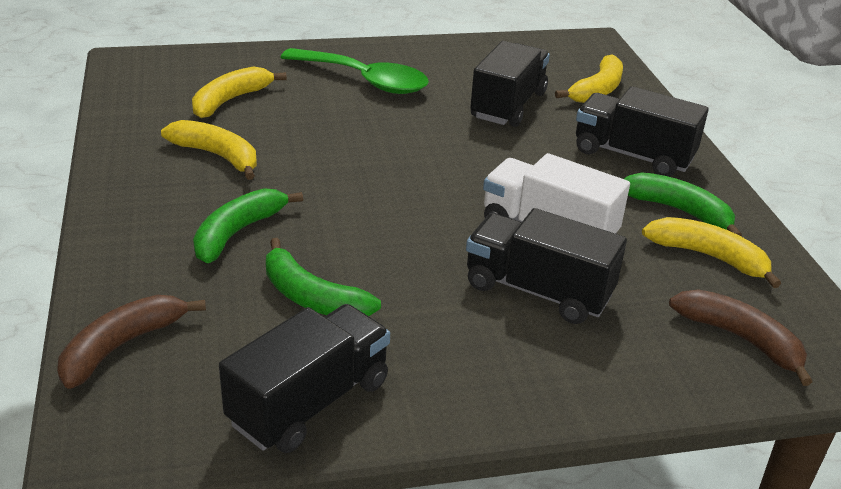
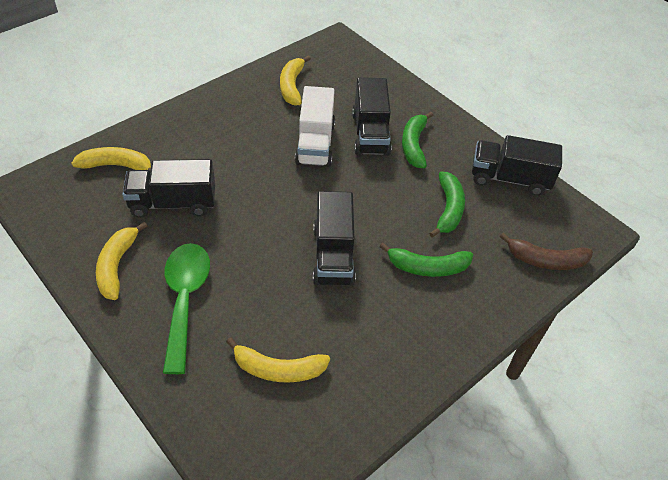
camera: 120 degrees left, 15 degrees up
yellow banana [161,120,257,180] -> yellow banana moved to [96,222,147,300]
black truck [576,86,709,177] -> black truck moved to [313,191,356,286]
green banana [624,172,742,236] -> green banana moved to [402,112,433,168]
brown banana [669,290,813,386] -> none

